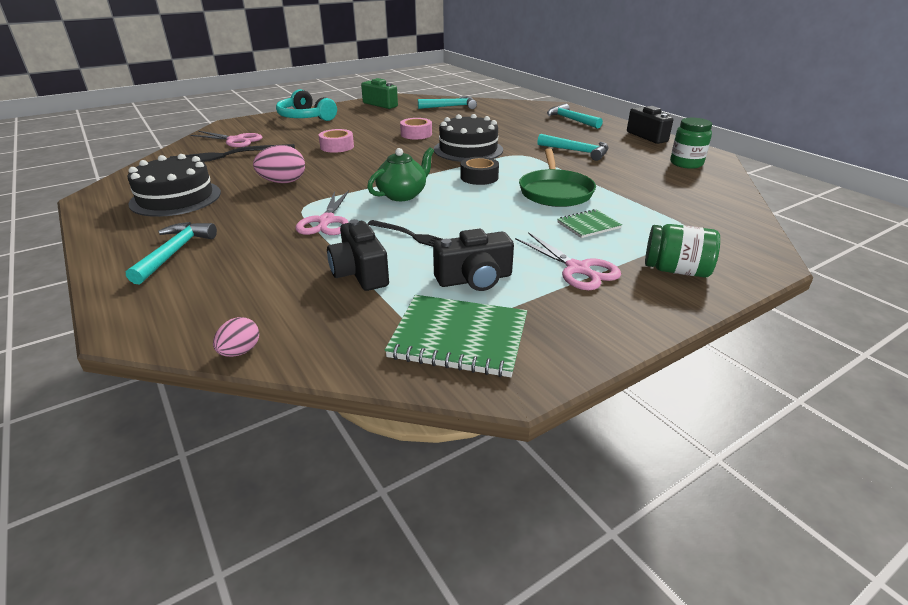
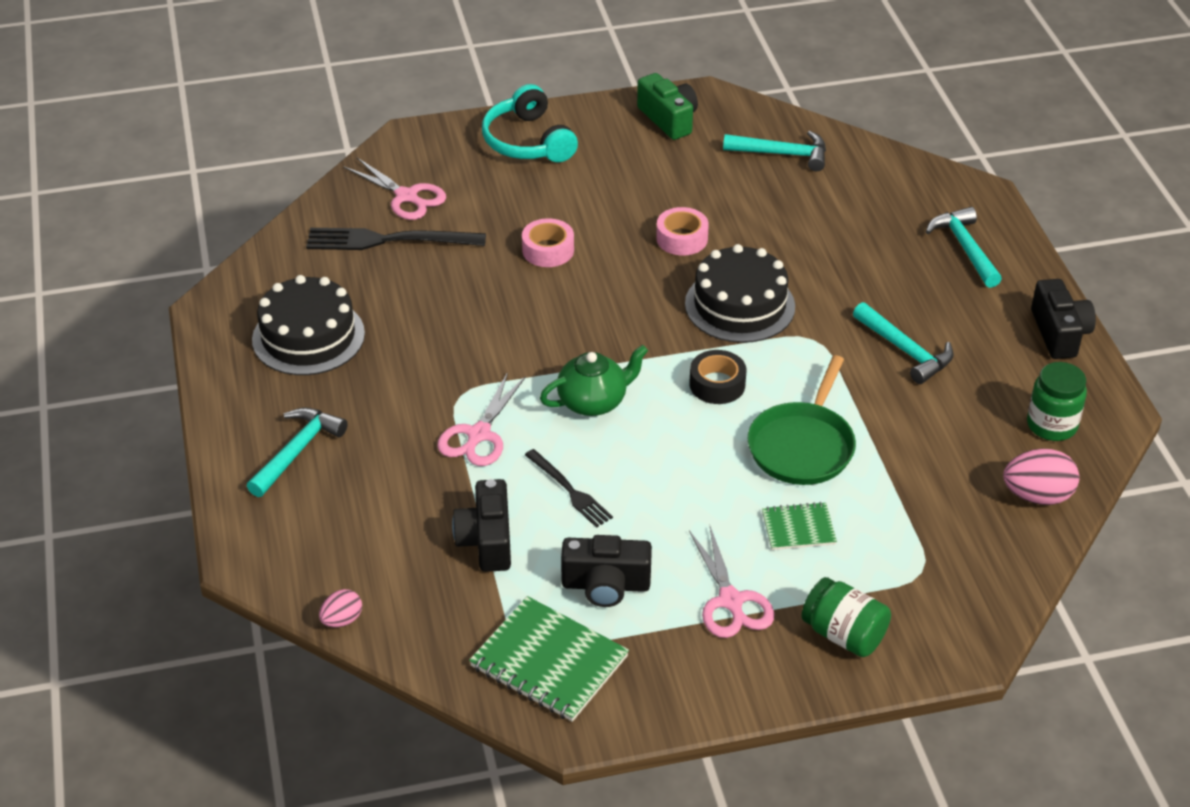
camera: 20 degrees right, 10 degrees up
pink egg [253,145,305,183] -> pink egg moved to [1003,449,1079,505]

